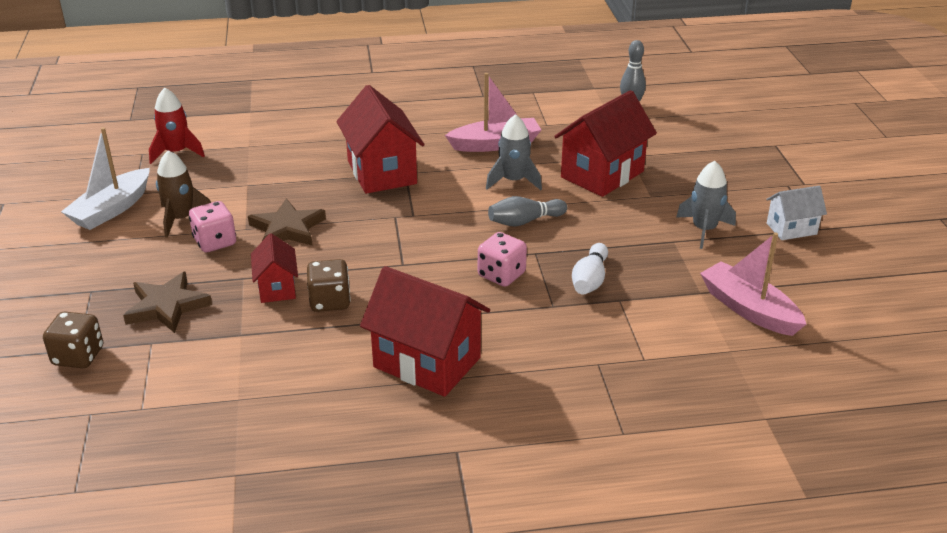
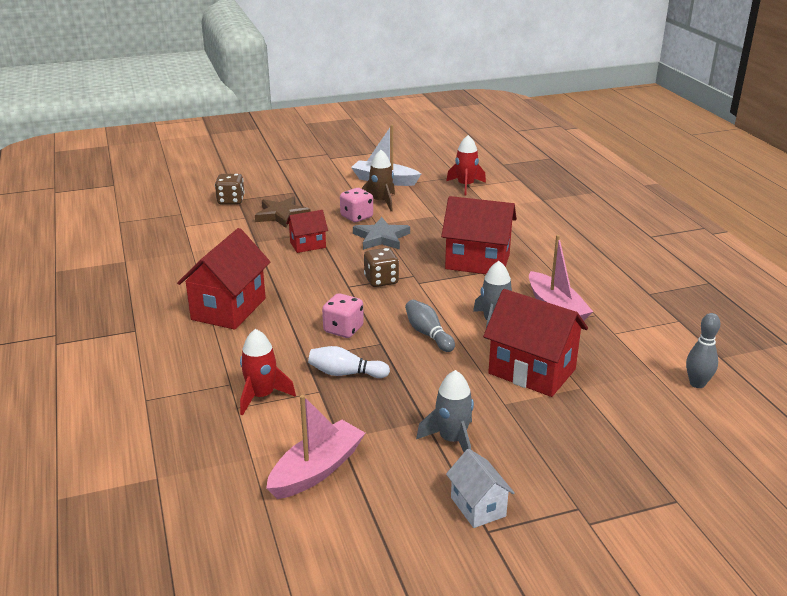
camera: 80 degrees right, 5 degrees down
brown star [248,199,326,246] -> grey star [353,217,410,250]
brown dice [307,259,351,312] -> brown dice moved to [364,248,399,287]
red house [336,85,425,194] -> red house turned 45 degrees clockwise [441,196,517,274]
none -> red rocket [240,329,296,416]

